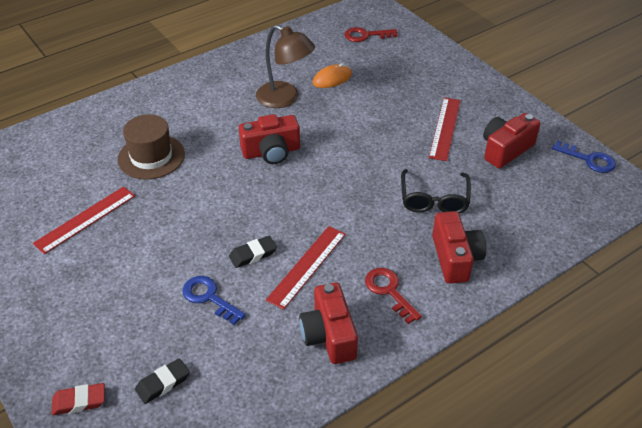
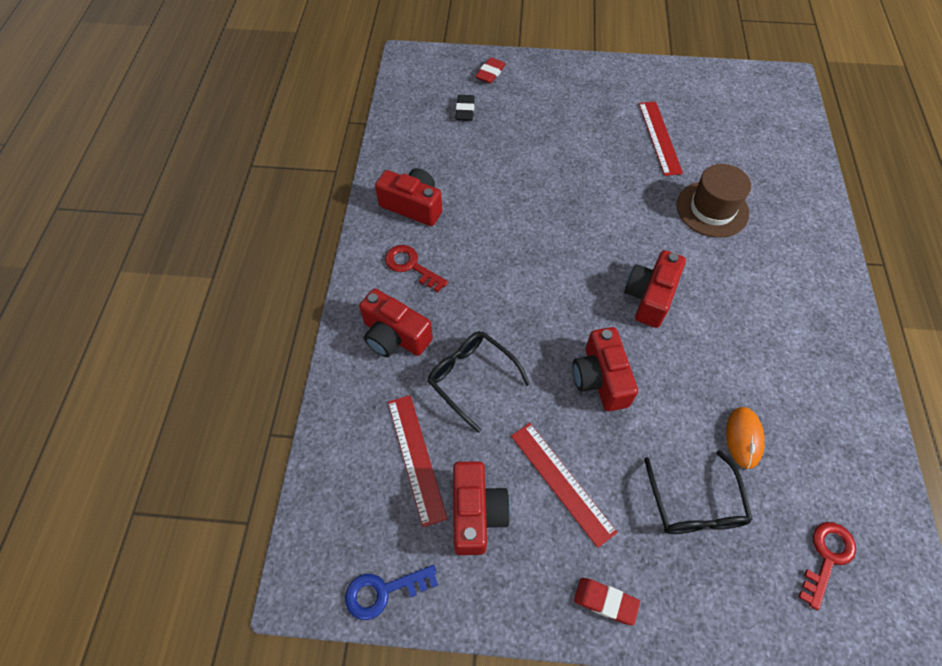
camera: 130 degrees right, 15 degrees up
blue key [182,276,246,325] -> none
black eraser [229,236,277,268] -> none
brown lamp [256,25,315,108] -> none
red ruler [266,226,346,310] -> red ruler moved to [388,395,447,527]
red key [365,268,422,324] -> red key turned 150 degrees counterclockwise [385,245,448,292]
none -> red camera [572,327,638,411]
none -> red eraser [574,578,640,625]
none -> black glasses [644,450,753,534]

